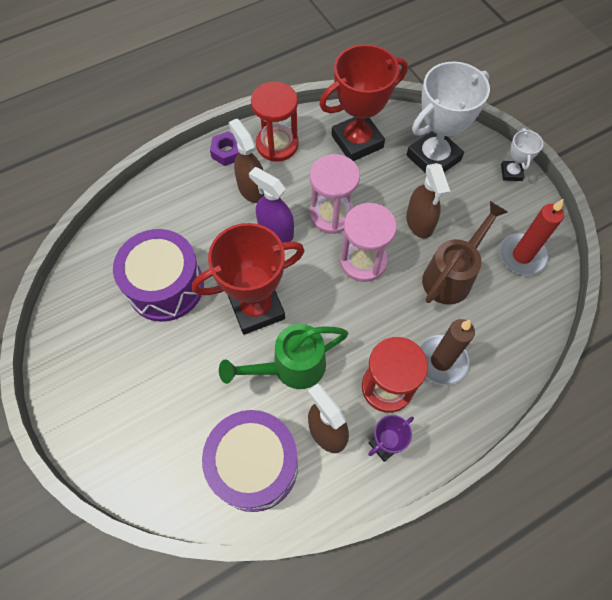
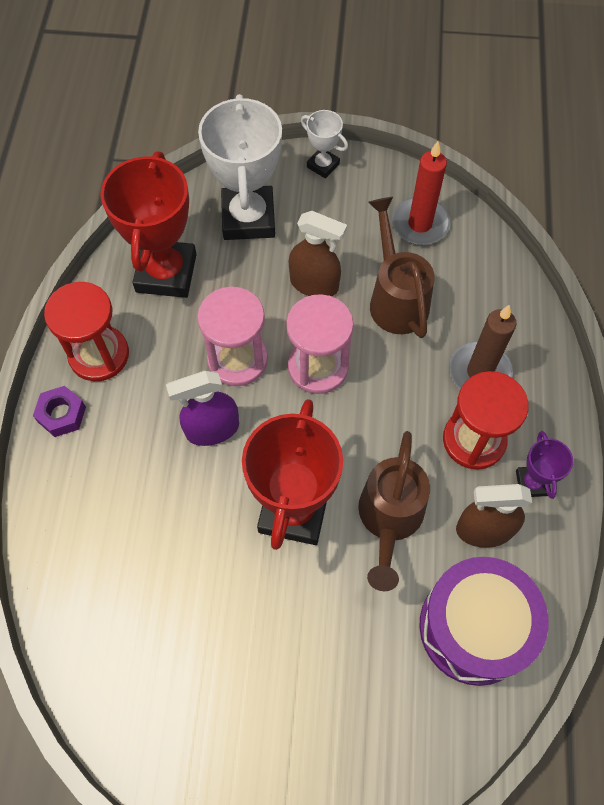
camera: 55 degrees left, 0 degrees up
purple drum [113,229,204,322] -> none
green watering can [219,324,348,389] -> brown watering can [358,431,430,591]
brown spray bottle [229,119,264,203] -> none

